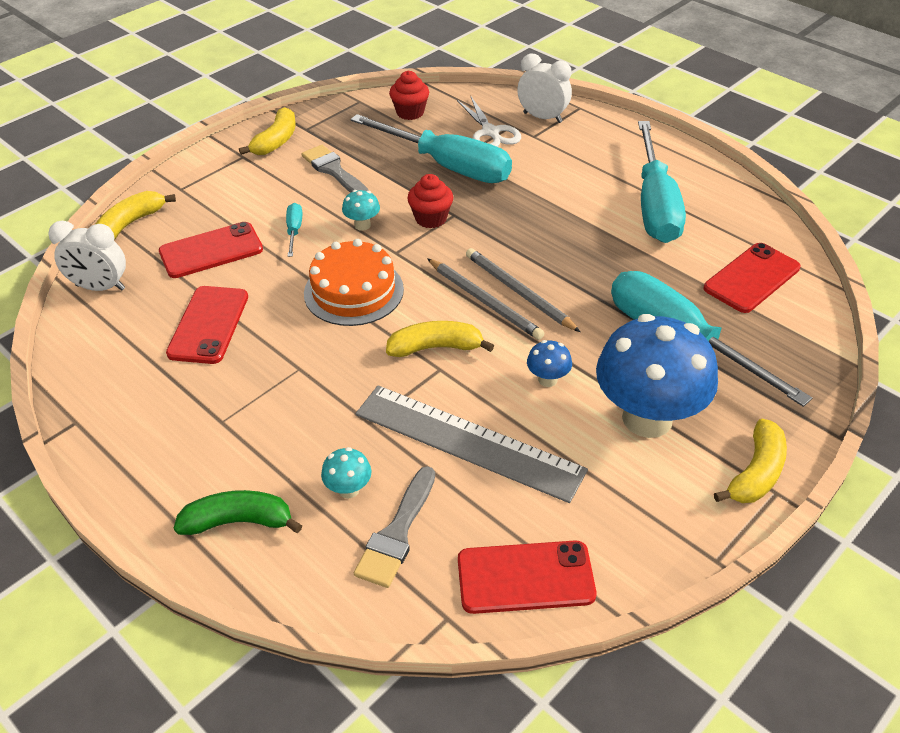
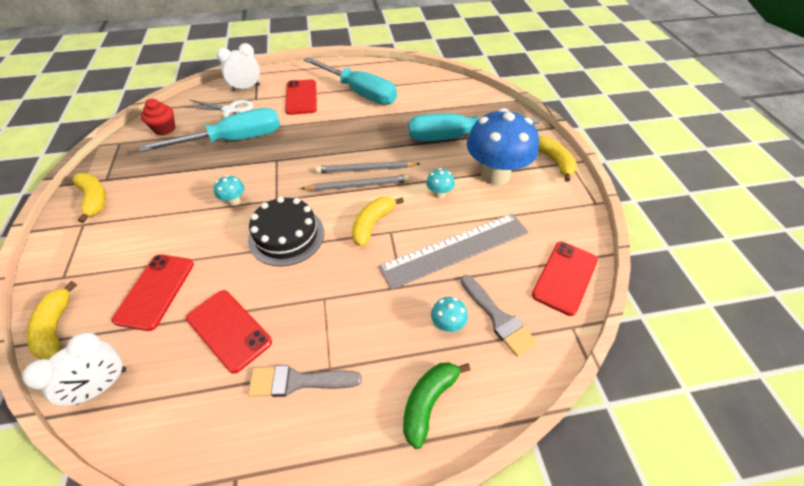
camera: 55 degrees left, 5 degrees up
turquoise screwdriver [286,203,302,257] -> none
grey brush [302,145,369,193] -> grey brush moved to [248,365,362,397]
orange cake [304,239,404,326] -> black cake [248,197,324,266]
red cupcake [407,174,453,228] -> none
blue mushroom [527,340,572,387] -> turquoise mushroom [426,168,455,199]
red phone [704,243,801,313] -> red phone moved to [285,79,317,115]

